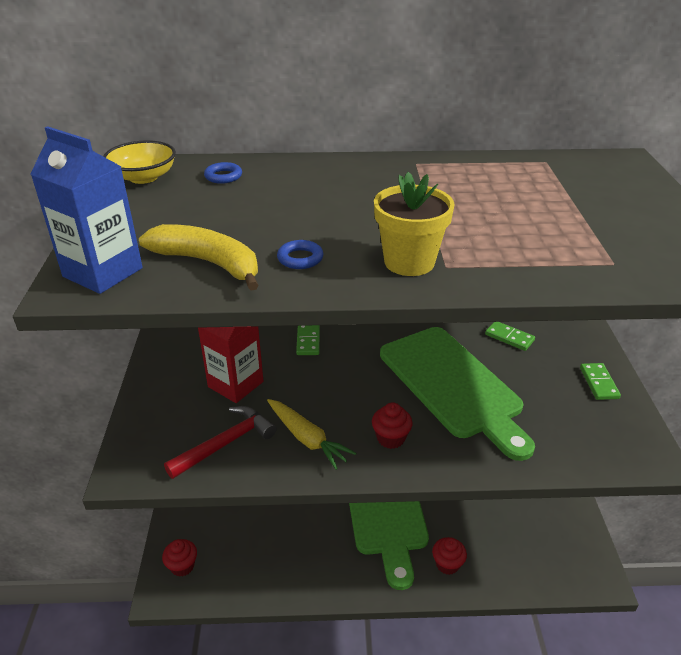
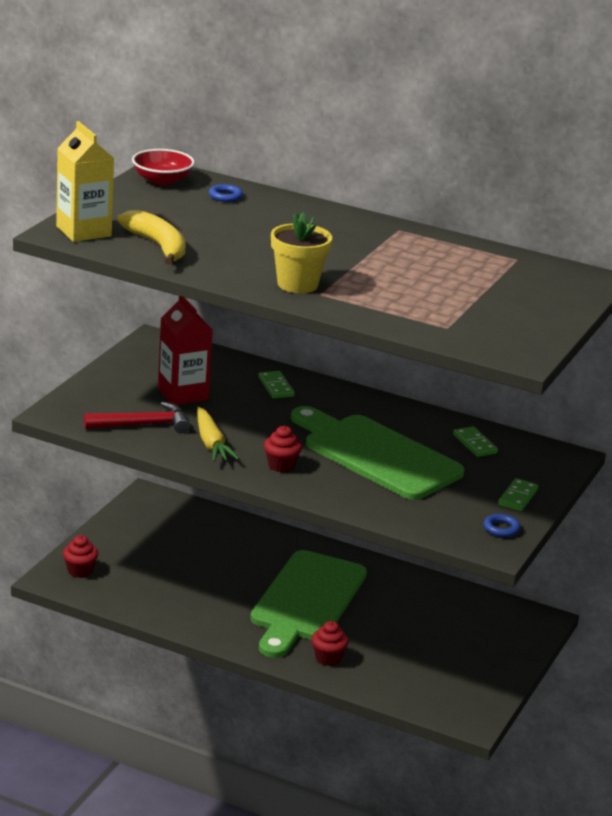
camera: 25 degrees right, 10 degrees down
blue carton [30,126,143,294] -> yellow carton [56,121,114,242]
yellow bowl [103,140,176,184] -> red bowl [132,149,195,185]
blue ring [277,240,323,269] -> blue ring moved to [484,514,521,537]
green domino [296,325,320,355] -> green domino turned 45 degrees counterclockwise [258,371,295,398]
green cutting board [380,327,535,461] -> green cutting board turned 135 degrees clockwise [291,406,465,500]

